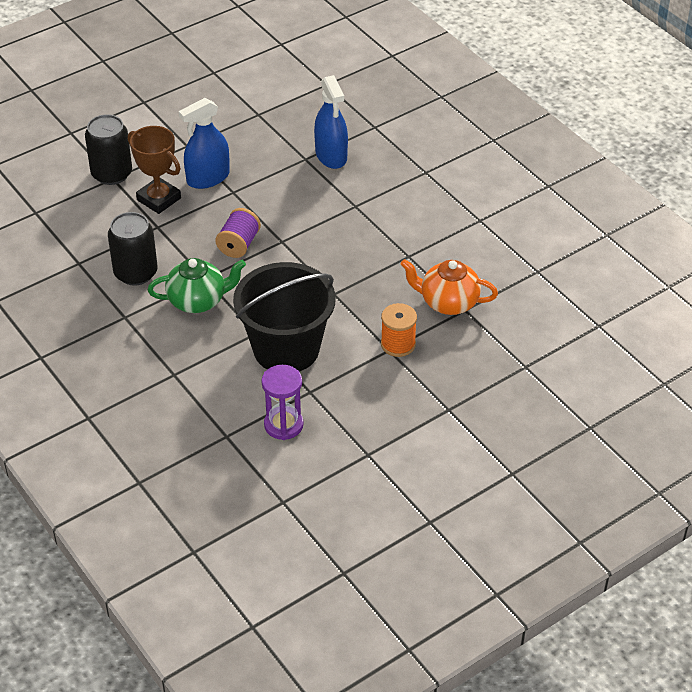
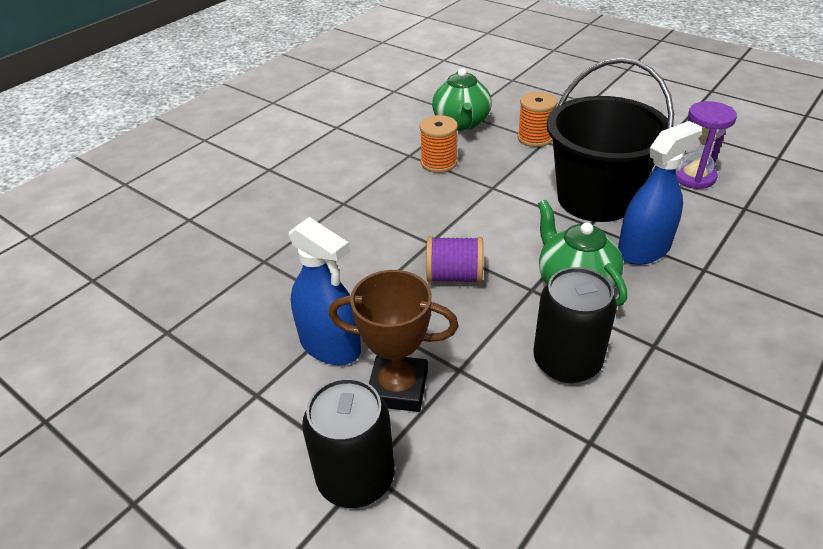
camera: 105 degrees left, 5 degrees down
brown trophy [128,126,181,214] -> brown trophy turned 75 degrees clockwise [329,270,459,412]
blue spray bottle [314,75,348,169] -> blue spray bottle moved to [618,121,702,265]
orange teapot [400,259,498,315] -> green teapot [432,68,492,131]
none -> orange spool [420,115,458,173]

